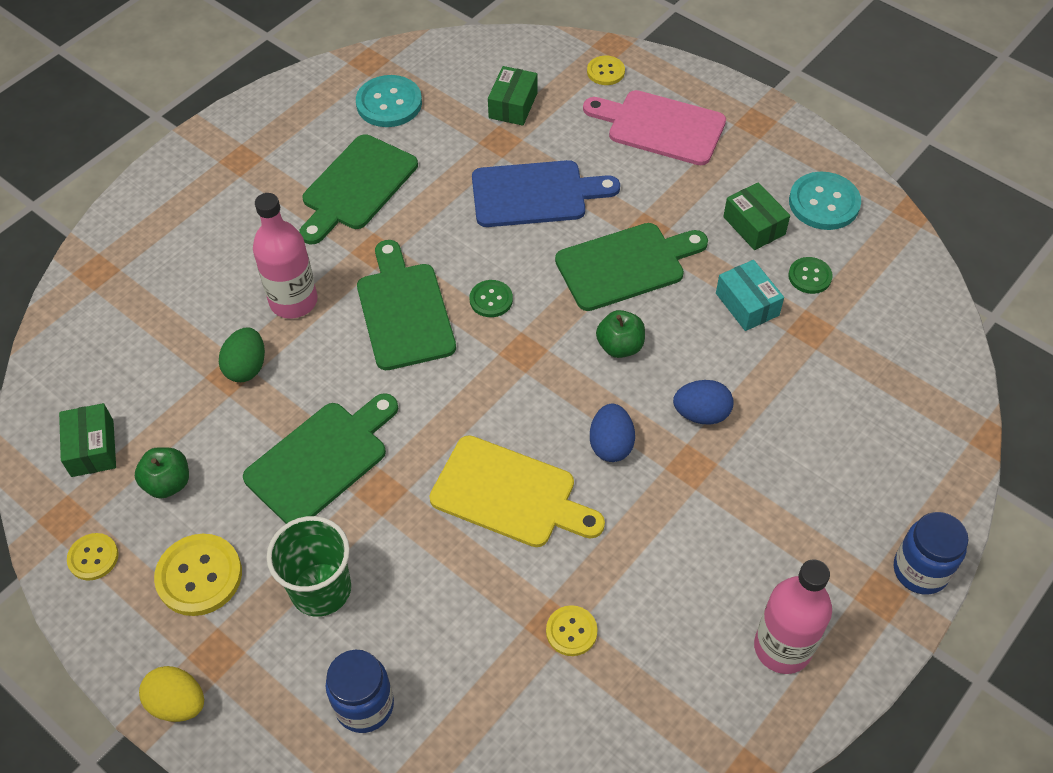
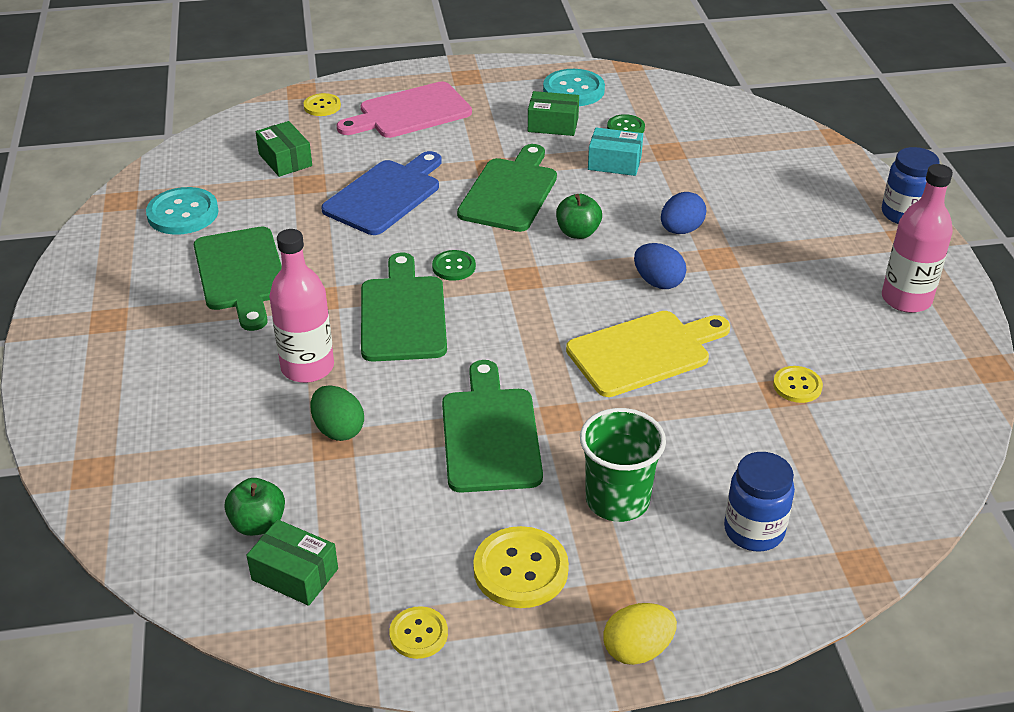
camera: 50 degrees left, 15 degrees down
green apple [135,447,189,499] -> green apple moved to [224,478,285,536]
green cutting board [357,240,456,370] -> green cutting board turned 60 degrees clockwise [361,252,447,362]

